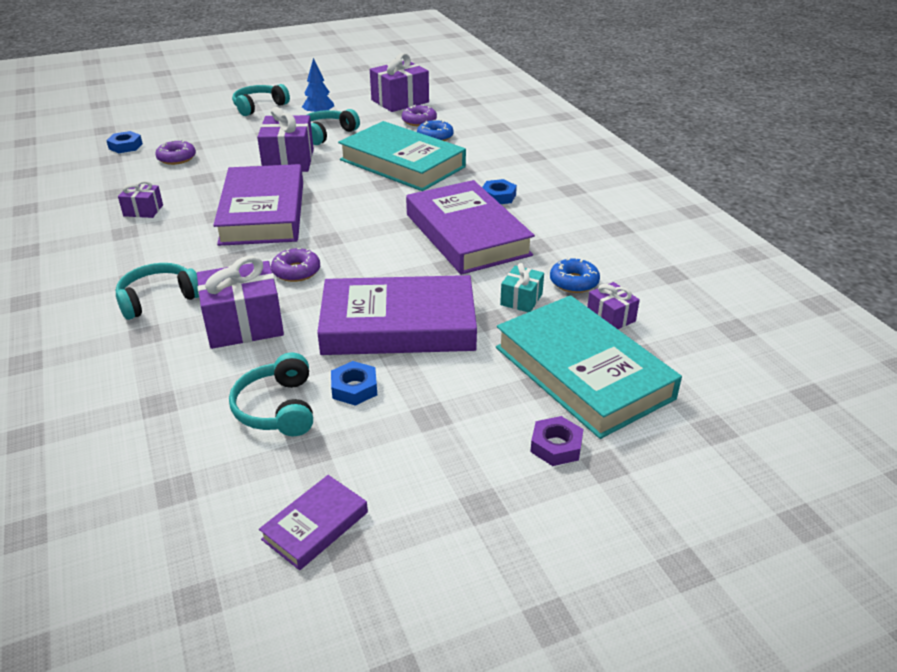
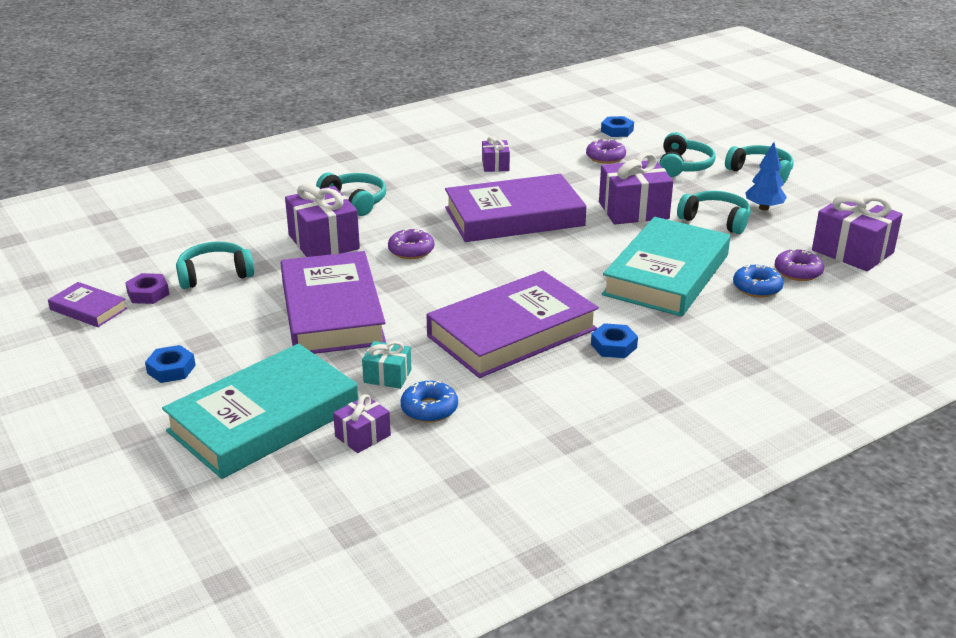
camera: 80 degrees right, 5 degrees down
blue nut [331,361,377,406] -> blue nut moved to [145,345,196,383]
purple nut [530,416,584,466] -> purple nut moved to [125,273,169,304]
none -> turquoise headphones [659,132,716,177]

